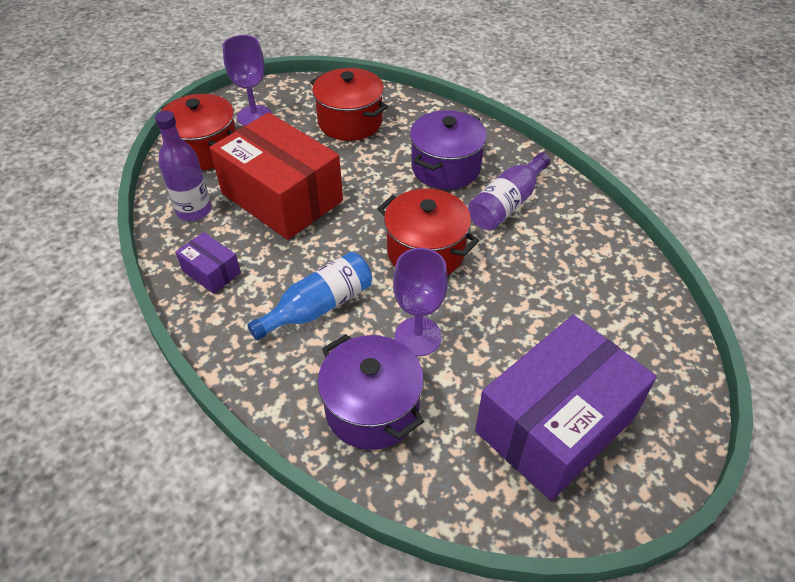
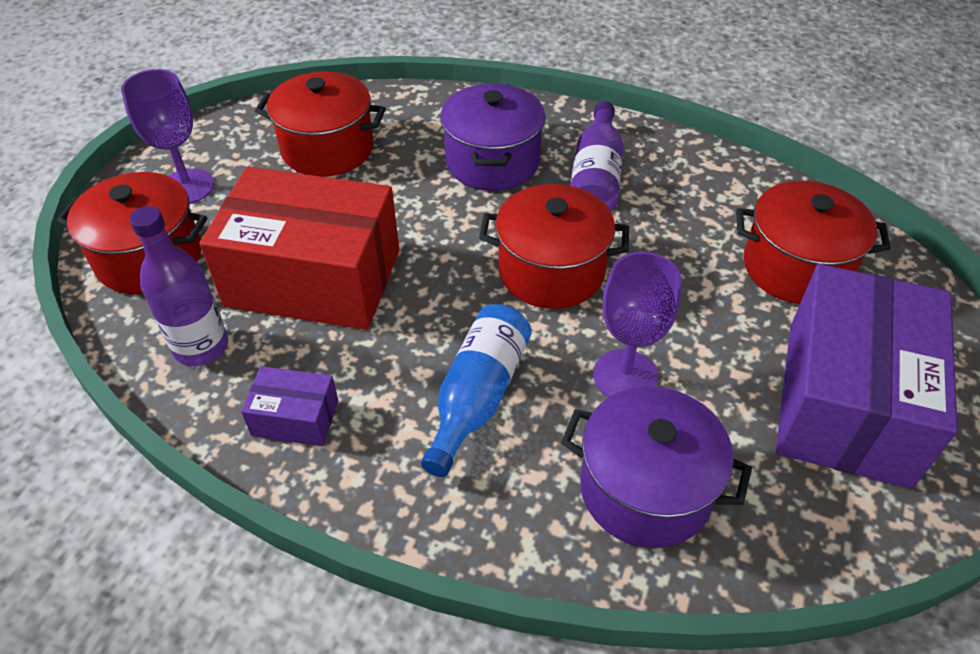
camera: 30 degrees left, 0 degrees up
none -> red pot [736,181,891,304]

